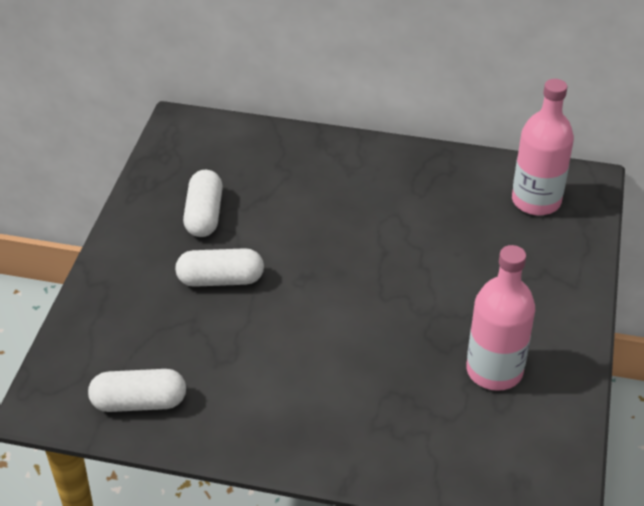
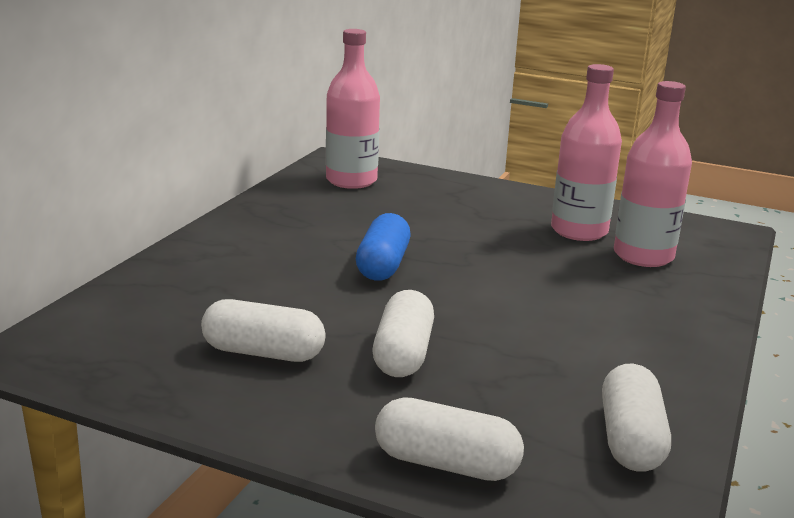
camera: 80 degrees left, 20 degrees down
none -> blue capsule [356,213,410,281]
none -> white capsule [375,397,524,481]
none -> pink bottle [614,81,692,267]

